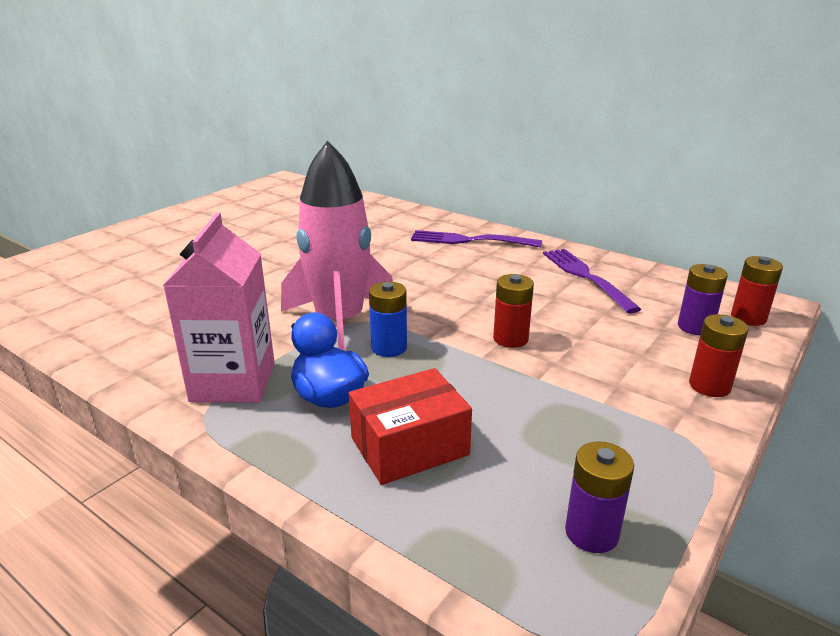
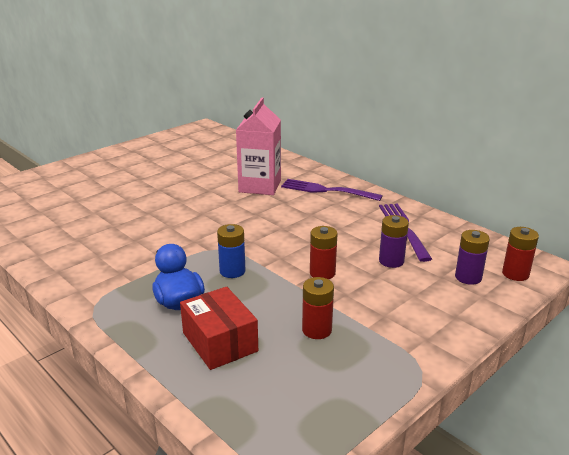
camera: 10 degrees right, 0 degrees up
pink carton [163,213,275,403] -> pink carton moved to [236,98,281,195]
pink rocket [281,141,393,351] -> none
red box [349,368,472,485] -> red box turned 75 degrees clockwise [180,287,258,370]
purple battery [565,441,634,553] -> purple battery moved to [379,215,409,268]
red battery [689,314,749,397] -> red battery moved to [302,277,334,339]

